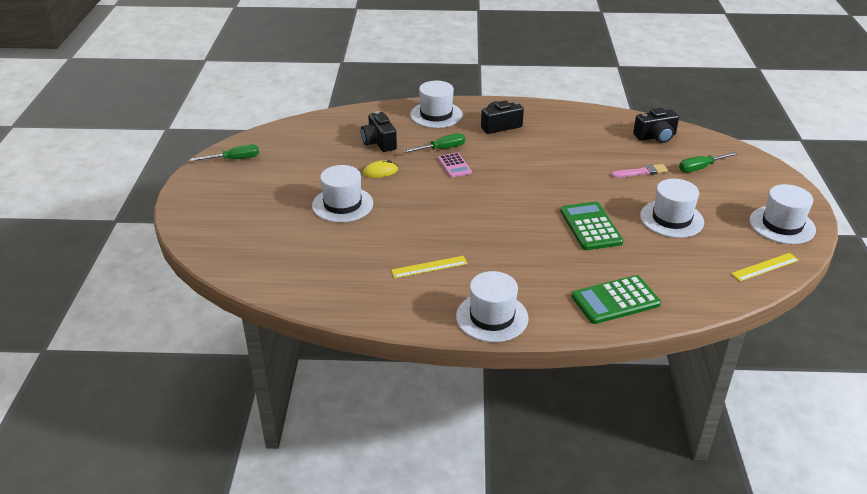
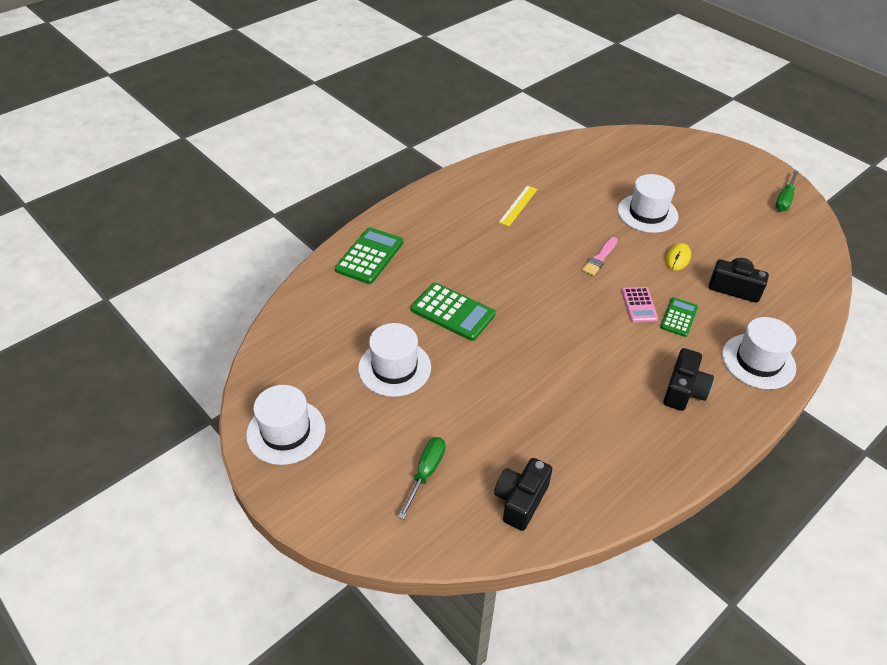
camera: 135 degrees right, 10 degrees up
green screwdriver [403,133,465,153] -> green calculator [660,297,698,337]
pink calculator [438,152,472,178] -> pink calculator turned 120 degrees counterclockwise [622,287,658,322]
white hat [456,271,529,342] -> none
pink brush [611,164,668,178] -> pink brush moved to [582,237,618,276]
yellow ruler [731,253,799,281] -> none

